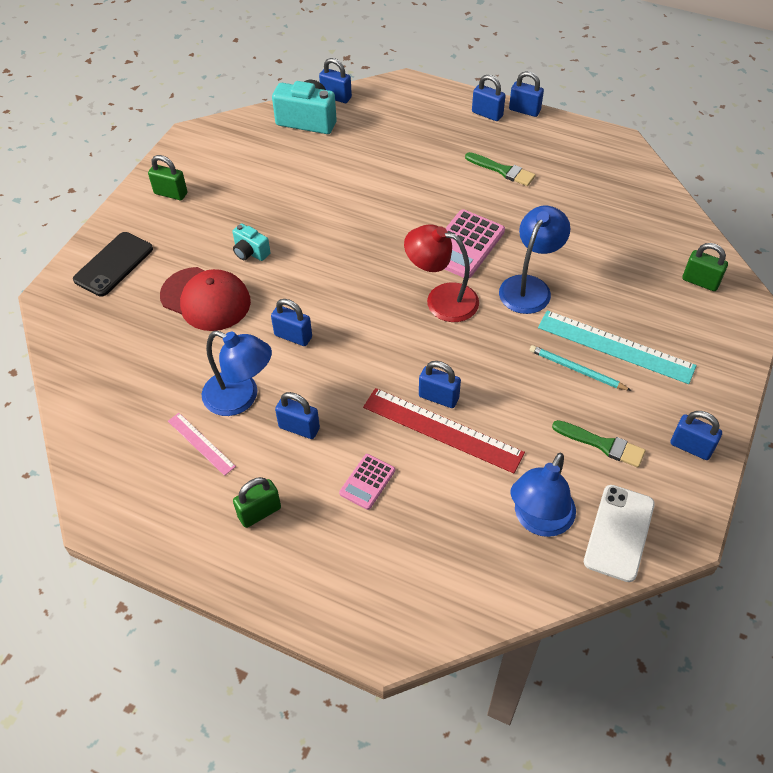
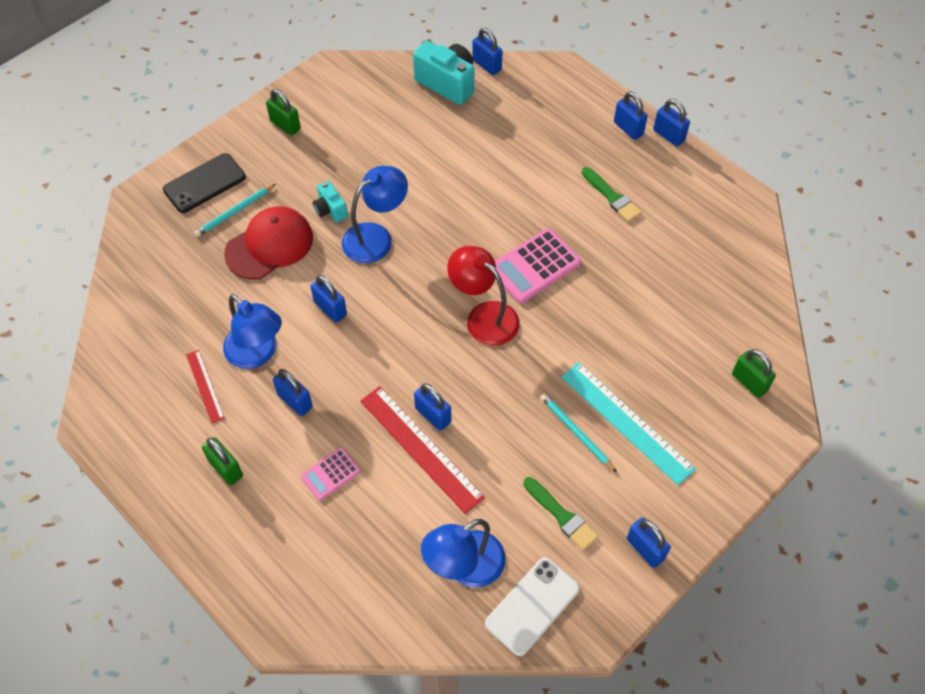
camera: 20 degrees right, 5 degrees up
red cap [160,267,251,331] -> red cap turned 90 degrees counterclockwise [224,206,313,280]
pink ruler [168,413,236,476] -> red ruler [186,350,225,423]
green padlock [233,477,281,528] -> green padlock turned 60 degrees clockwise [202,437,243,485]
blue lamp [499,206,571,314] -> blue lamp moved to [342,166,408,263]
none -> turquoise pencil [194,184,275,237]

